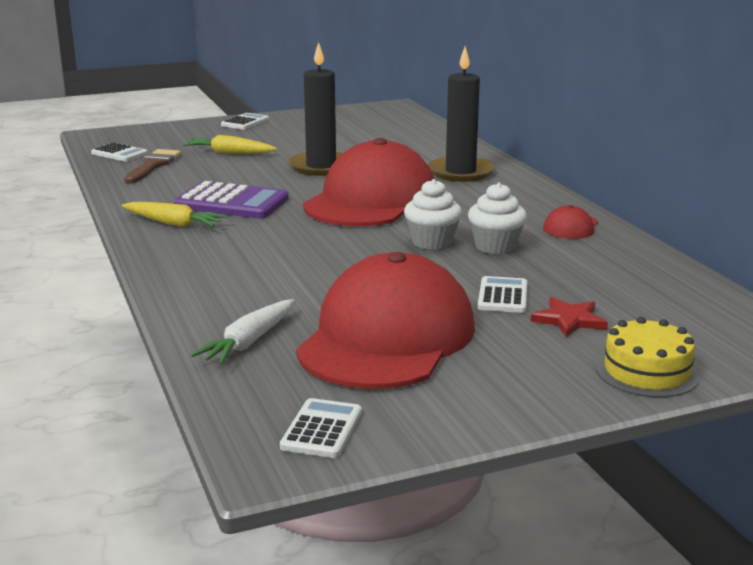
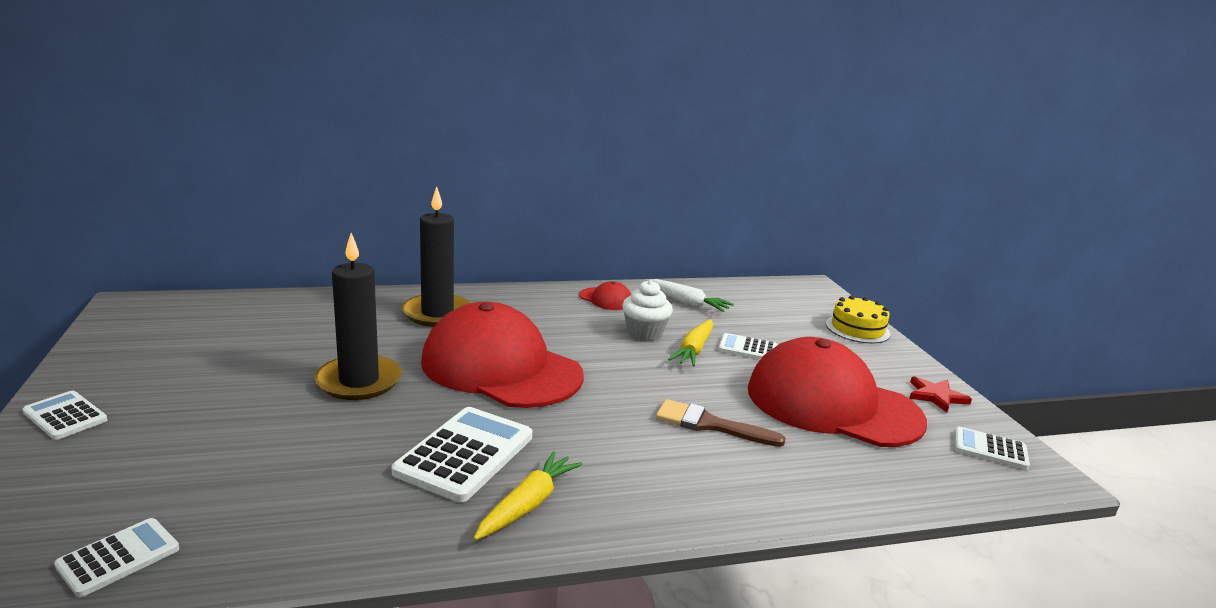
camera: 85 degrees left, 0 degrees up
brown brush [124,149,181,183] -> brown brush moved to [656,399,786,447]
purple calculator [174,181,289,219] -> white calculator [392,407,532,502]
yellow carrot [183,135,277,154] -> yellow carrot moved to [668,319,713,367]
white carrot [191,299,294,365] -> white carrot moved to [646,279,734,312]
white cupcake [404,179,462,250] -> none
red star [531,297,608,337] -> red star moved to [909,376,972,413]

